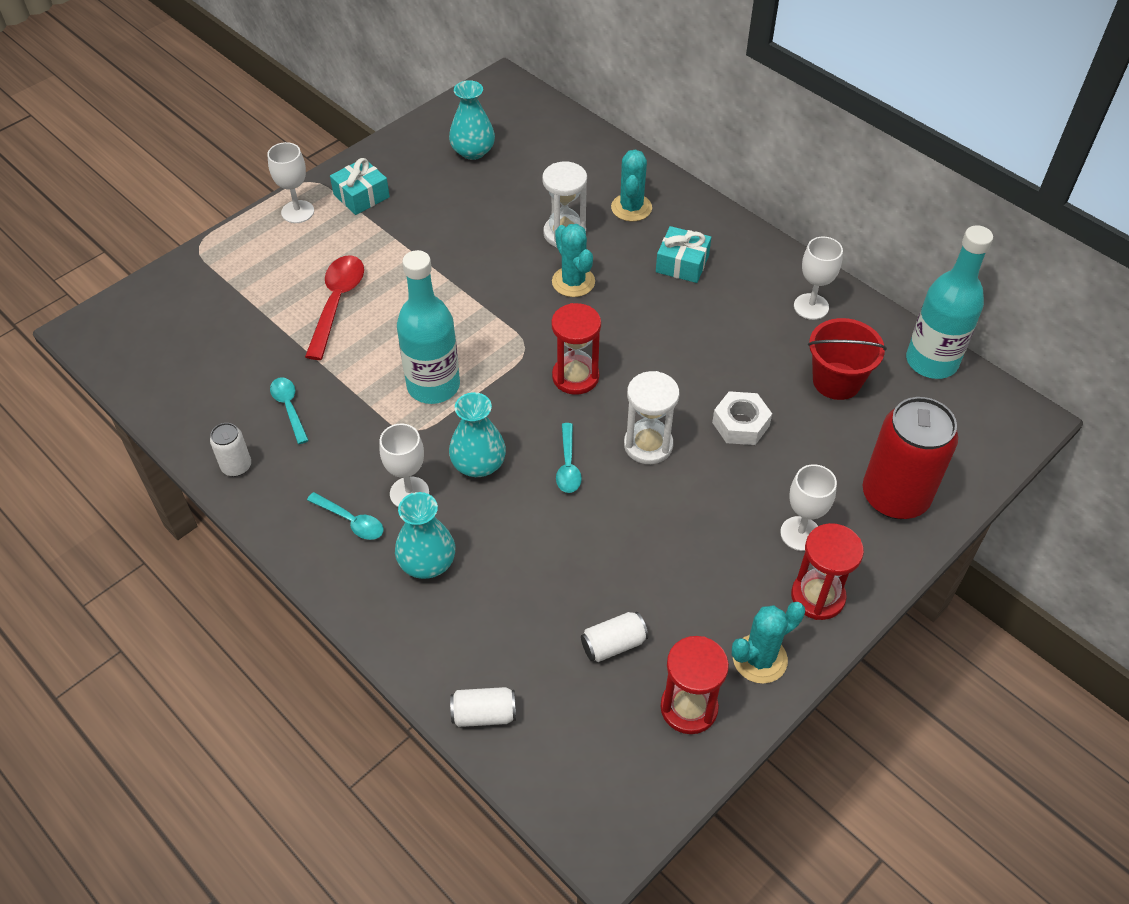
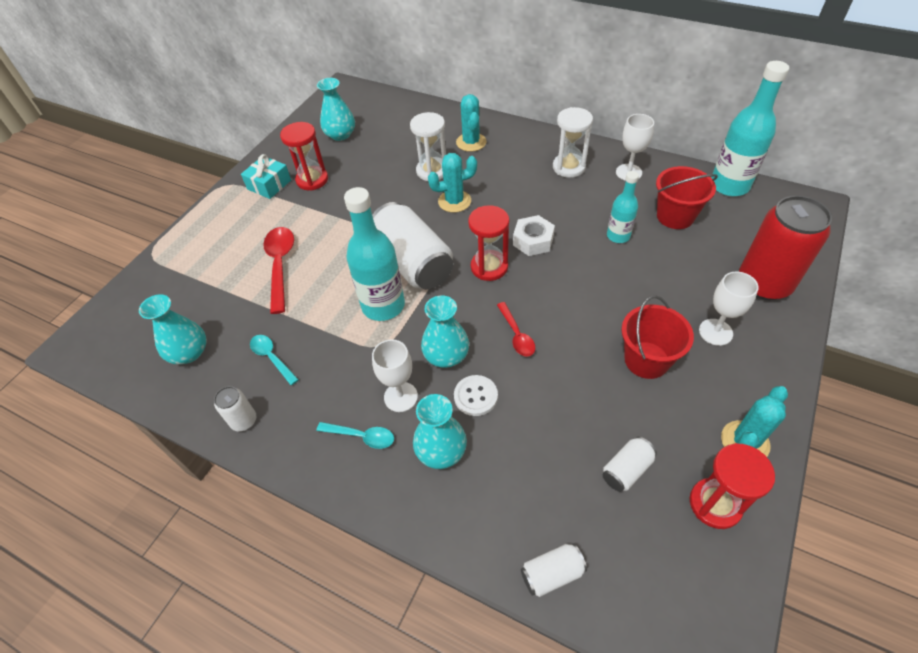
camera: 15 degrees left, 0 degrees up
white goblet [267,142,314,223] -> none
turquoise cactus [552,224,595,297] -> turquoise cactus turned 60 degrees counterclockwise [428,153,477,213]
turquoise spoon [556,423,582,493] -> red spoon [497,302,535,357]
white hourglass [624,371,679,464] -> white hourglass moved to [553,107,593,178]
turquoise gift [656,226,711,283] -> none
white nut [712,391,772,445] -> white nut moved to [513,215,555,256]
red hourglass [791,523,864,620] -> red hourglass moved to [280,122,328,191]
none -> turquoise vase [139,294,207,364]
none -> white can [372,202,453,289]
none -> white button [454,375,498,416]
none -> turquoise bottle [607,171,639,243]
none -> red bucket [621,296,694,379]

